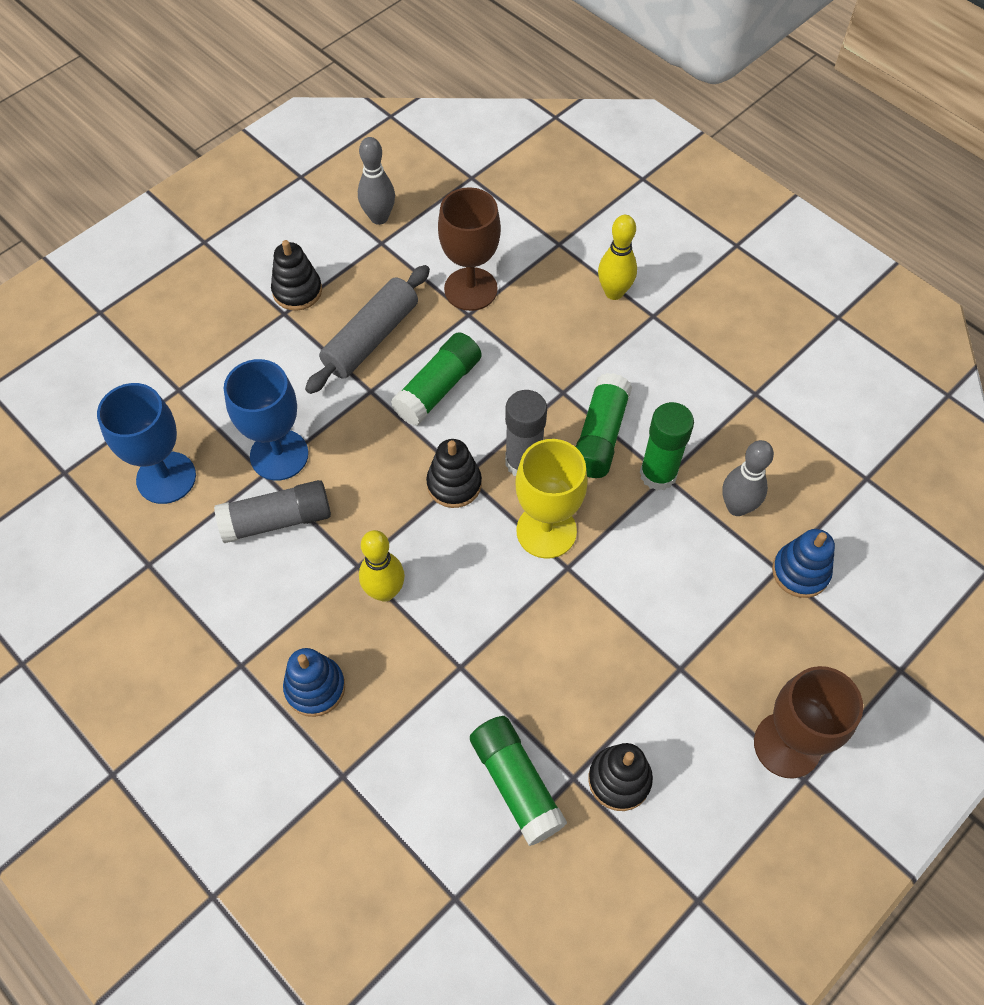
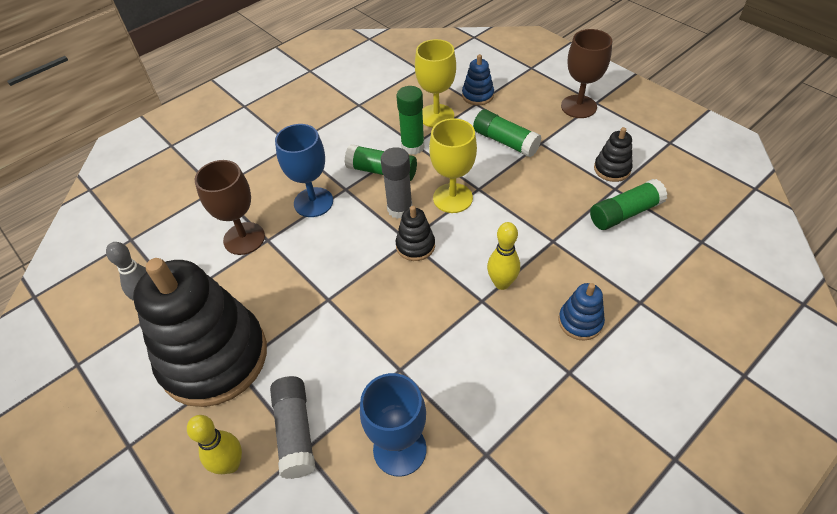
camera: 85 degrees left, 10 degrees down
grey glue stick [214,480,331,543] -> grey glue stick moved to [270,376,315,479]
blue goblet [224,359,309,481] -> blue goblet moved to [275,124,333,217]
black stacking toy [271,240,322,311] -> black stacking toy [133,258,267,407], size x2.42
grey rolling pin [305,265,430,394] -> none
green glue stick [391,332,482,426] -> green glue stick moved to [473,109,542,157]
yellow bowling pin [598,215,637,300] -> yellow bowling pin moved to [187,415,242,474]
grey bowling pin [722,440,774,516] -> yellow goblet [415,39,456,128]

